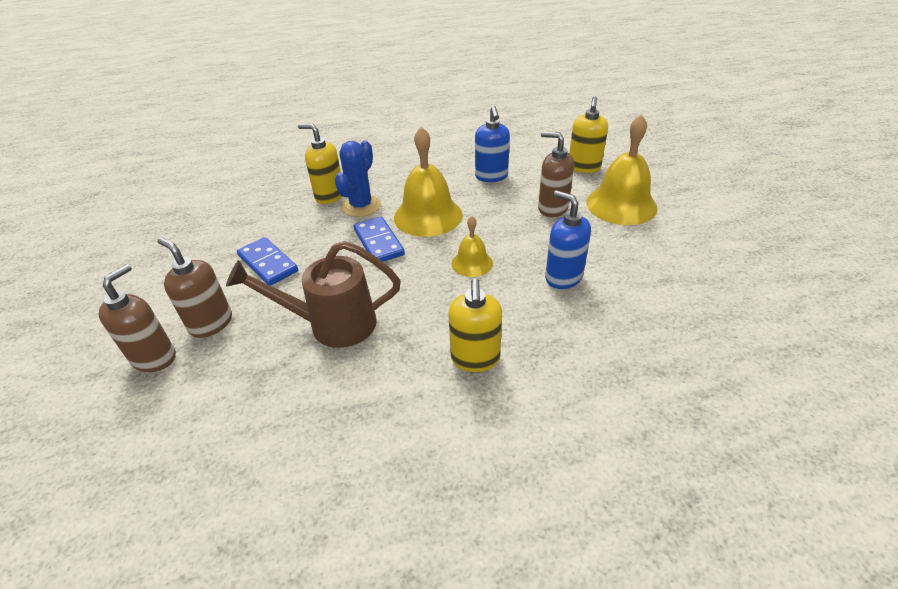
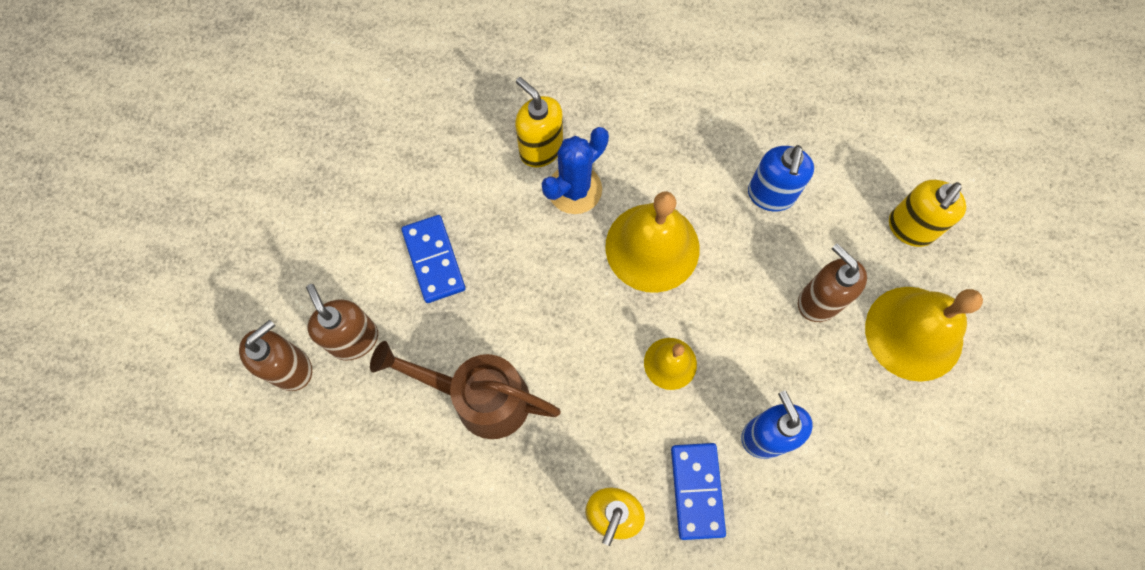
camera: 20 degrees right, 30 degrees up
blue domino [354,216,405,262] -> blue domino moved to [671,443,726,540]

